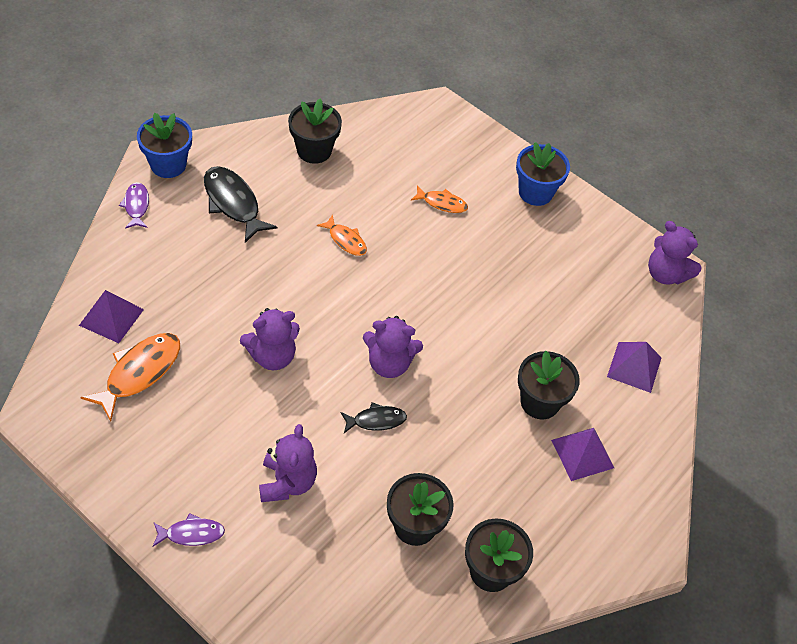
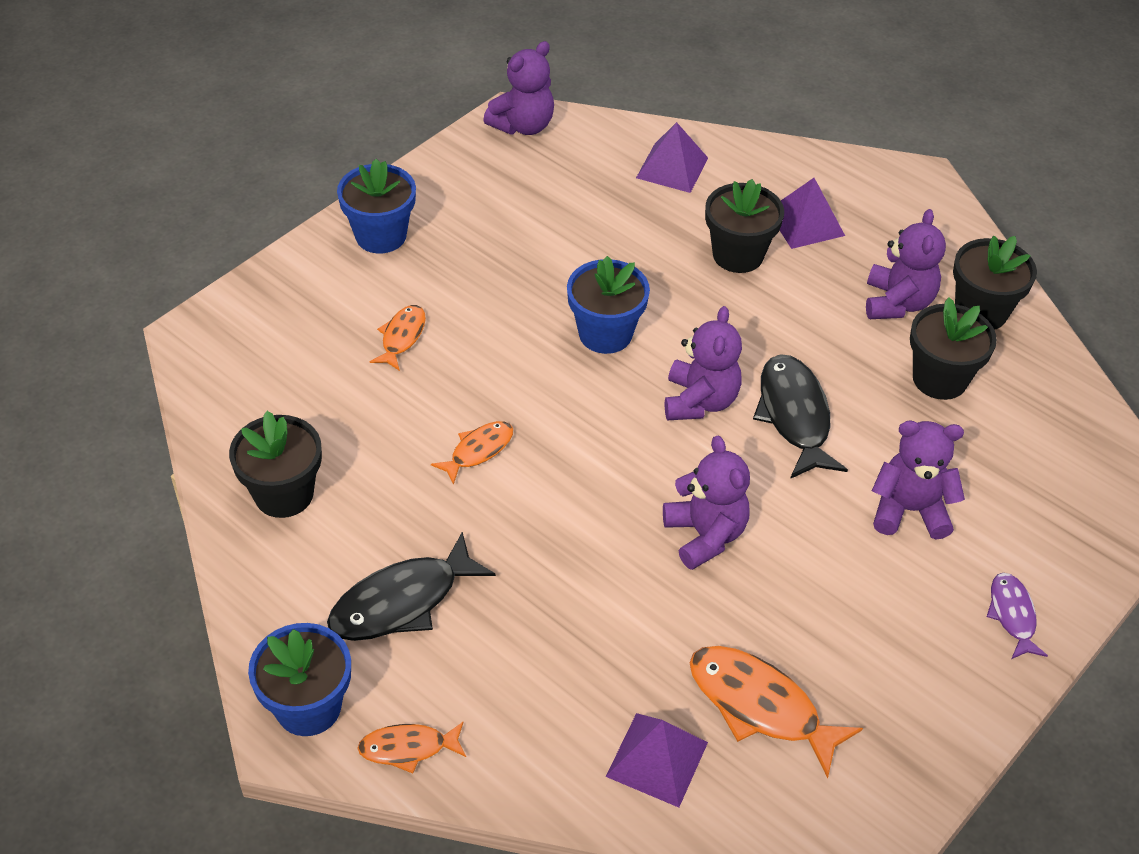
camera: 85 degrees left, 5 degrees down
purple fish [119,182,149,229] -> orange fish [357,722,466,773]
black fish [341,402,407,433] -> black fish [753,354,848,479], size x1.73
none -> blue flower pot [567,256,650,354]
none -> purple teddy bear [866,209,946,319]

